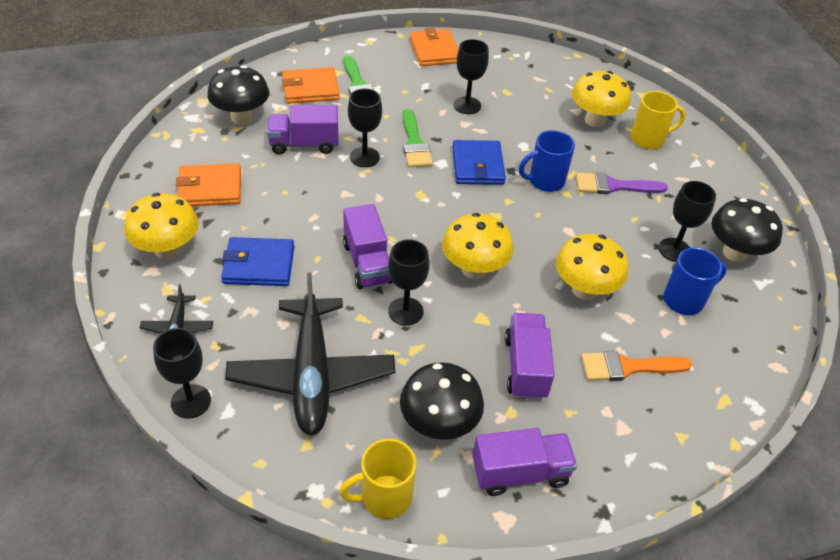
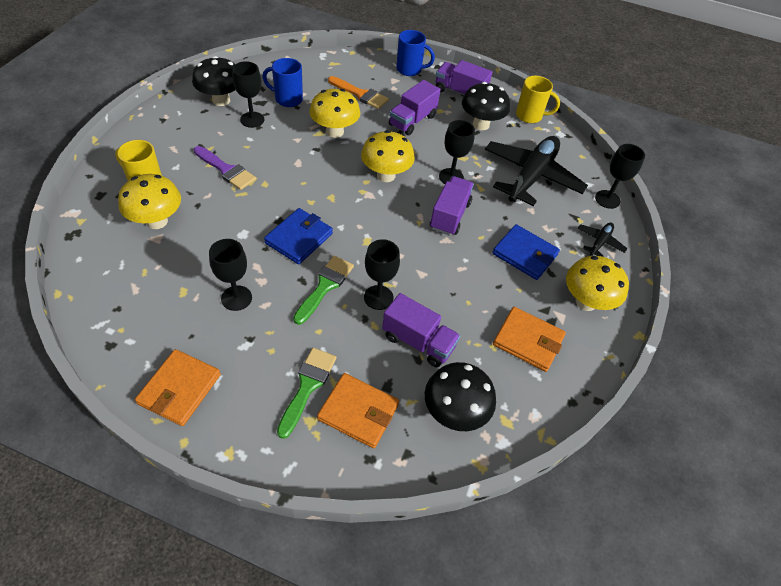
camera: 145 degrees left, 5 degrees up
blue mug [519,130,575,192] -> blue mug moved to [396,30,435,76]

